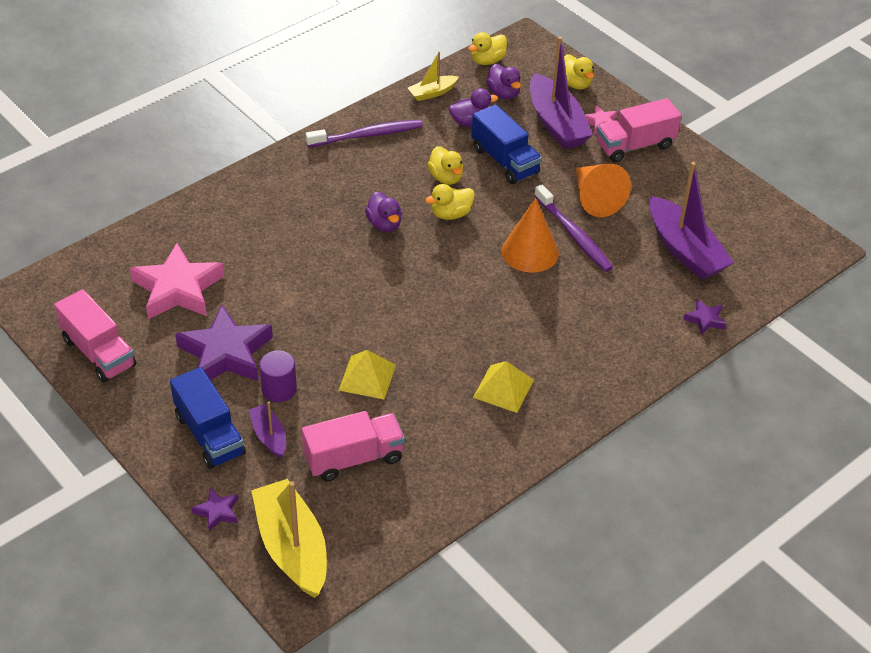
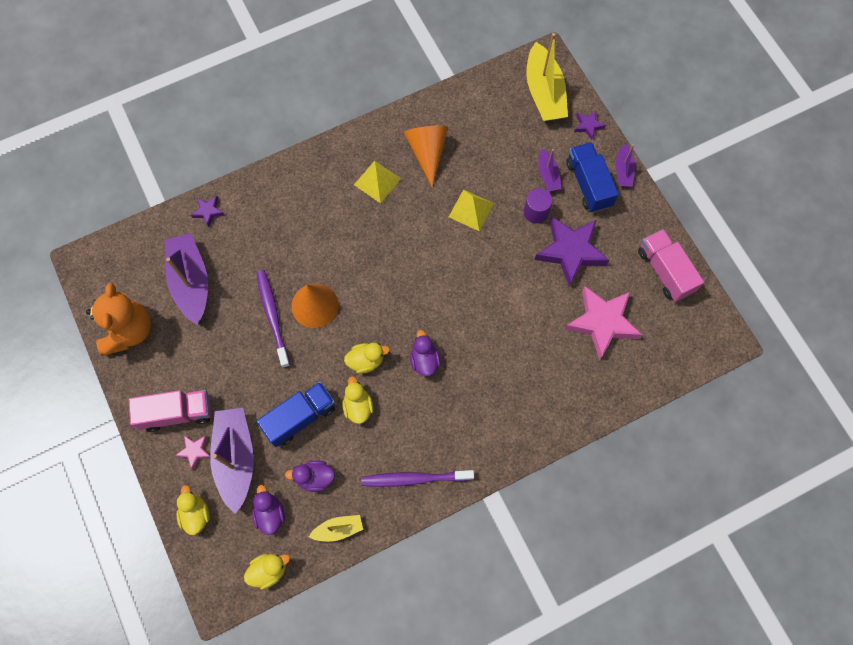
camera: 165 degrees left, 25 degrees up
pink truck [302,411,405,482] -> none
blue truck [471,104,542,184] -> blue truck turned 75 degrees clockwise [256,382,335,447]
orange cone [576,164,631,217] -> orange cone moved to [404,126,448,188]
none -> orange teddy bear [86,283,151,356]
none -> purple boat [616,144,635,187]

